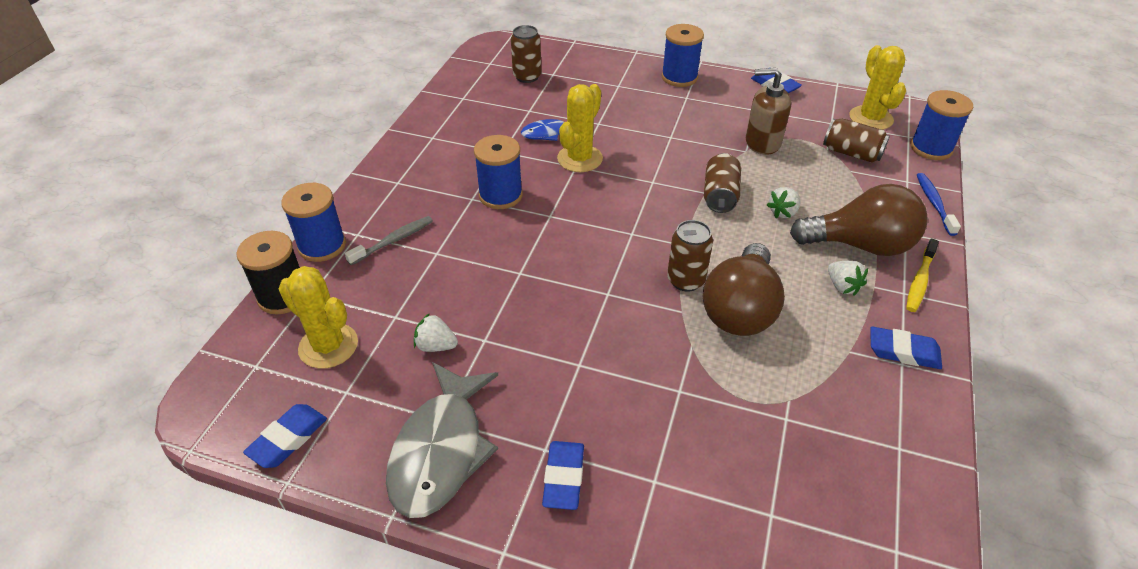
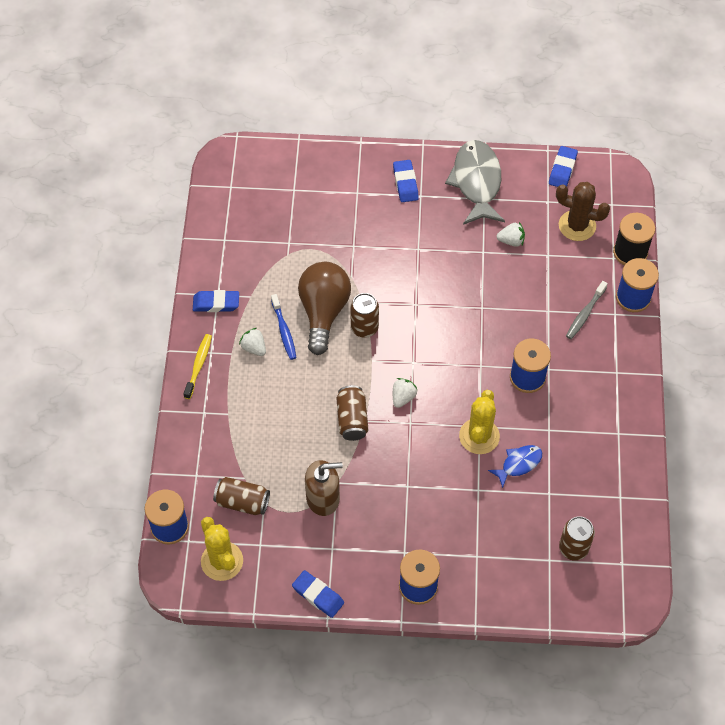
camera: 165 degrees right, 15 degrees up
yellow cactus [279,266,358,369] -> brown cactus [556,182,610,241]
white strawberry [767,187,801,218] -> white strawberry moved to [393,378,418,408]
brown light bulb [790,184,927,256] -> none
blue toothbrush [917,173,961,236] -> blue toothbrush moved to [271,294,296,360]

